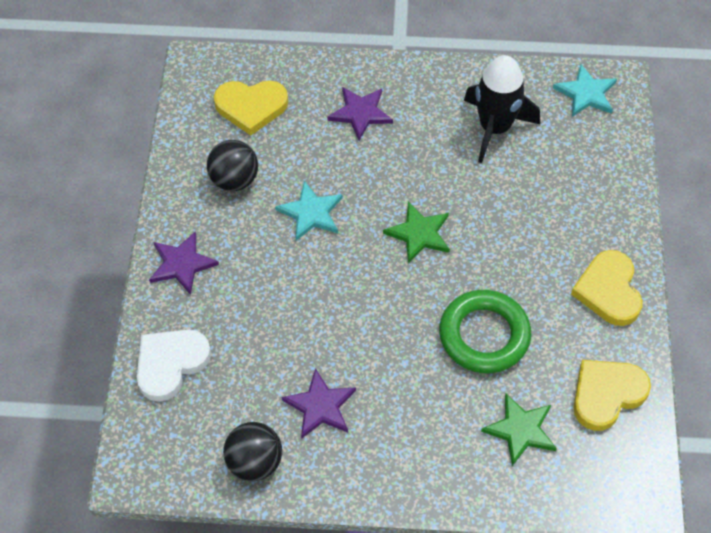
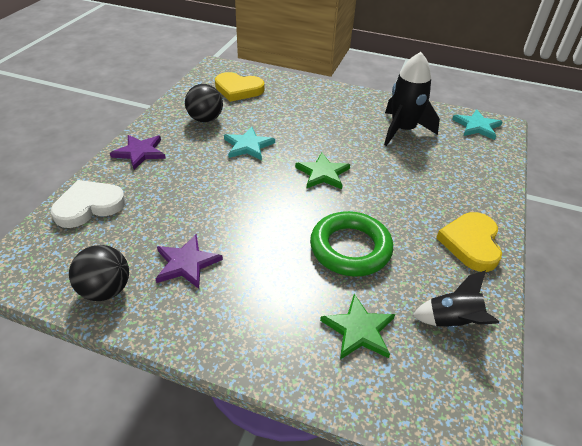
camera: 15 degrees right, 15 degrees down
purple star [327,87,393,140] -> none
yellow heart [574,360,651,431] -> black rocket [412,270,499,328]

